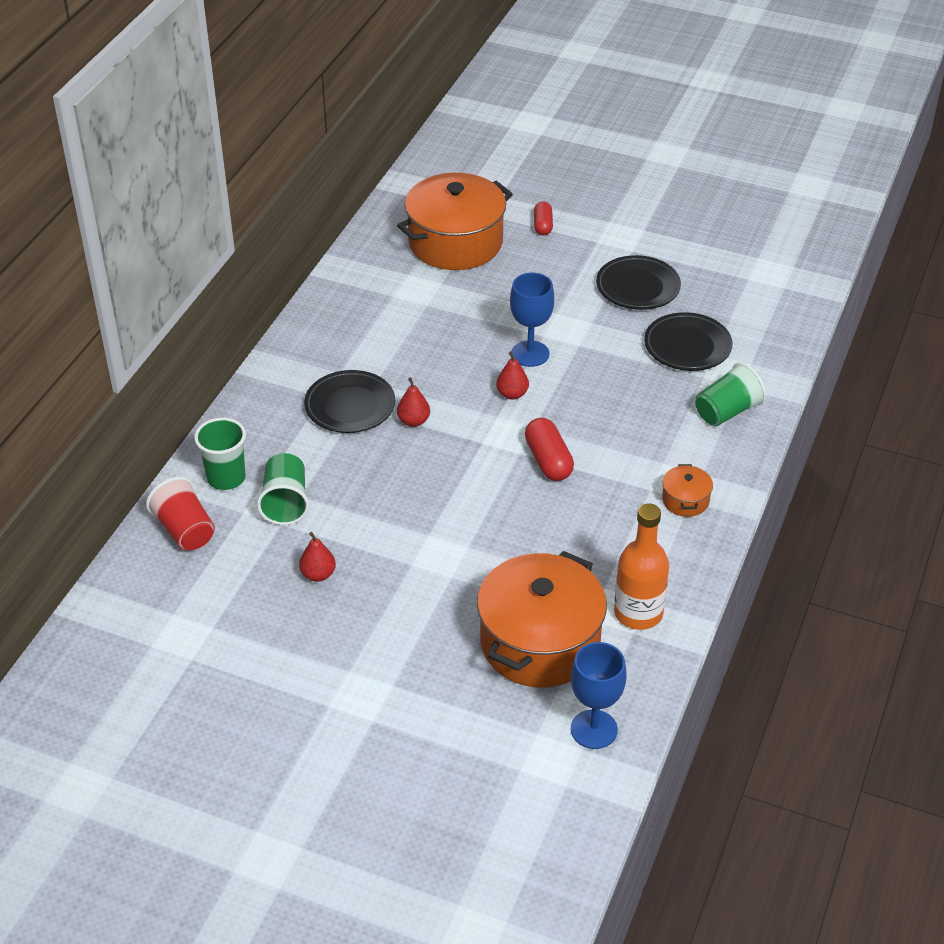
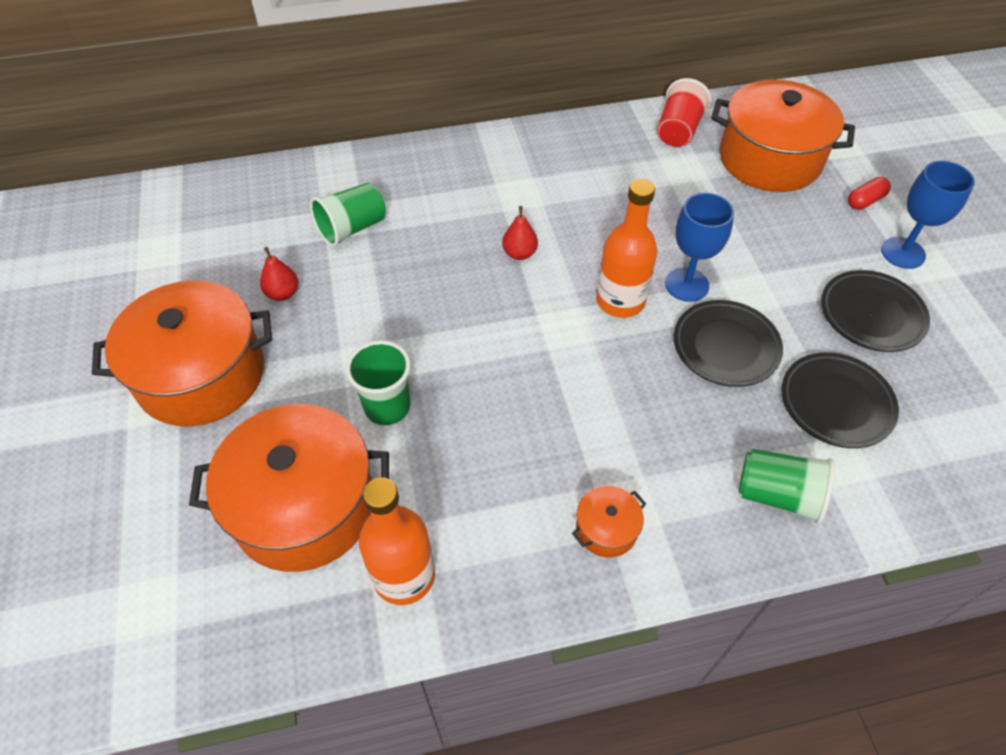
camera: 55 degrees right, 10 degrees up
red cup [146,477,215,551] -> red cup moved to [657,78,711,147]
green cup [194,418,246,490] -> green cup moved to [346,340,410,425]
black plate [304,370,395,433] -> black plate moved to [673,300,783,387]
red pear [496,351,529,400] -> orange bottle [596,179,657,318]
red capsule [525,418,574,481] -> none
blue goblet [571,642,626,749] -> blue goblet moved to [881,161,975,269]
none -> orange pot [92,281,272,427]

